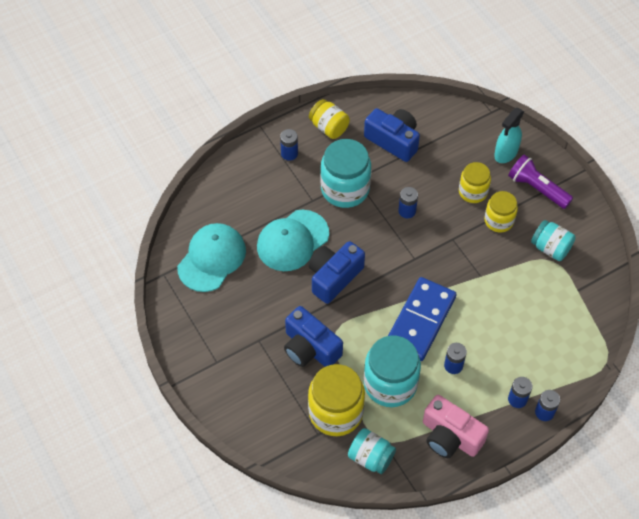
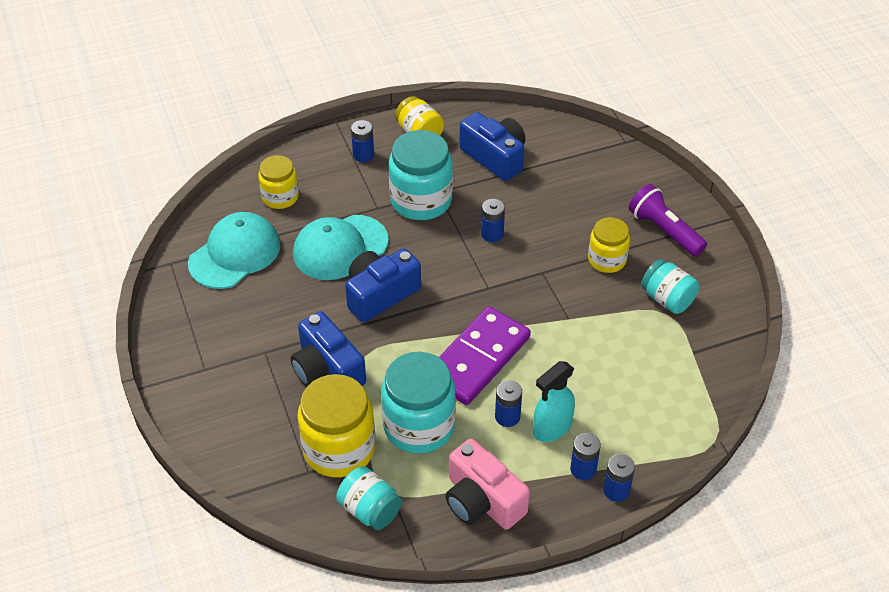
camera: 10 degrees right, 10 degrees down
blue domino [388,277,456,361] -> purple domino [439,306,531,405]
yellow jar [459,162,491,203] -> yellow jar moved to [259,155,299,209]
turquoise spray bottle [494,108,524,163] -> turquoise spray bottle moved to [533,361,575,442]

